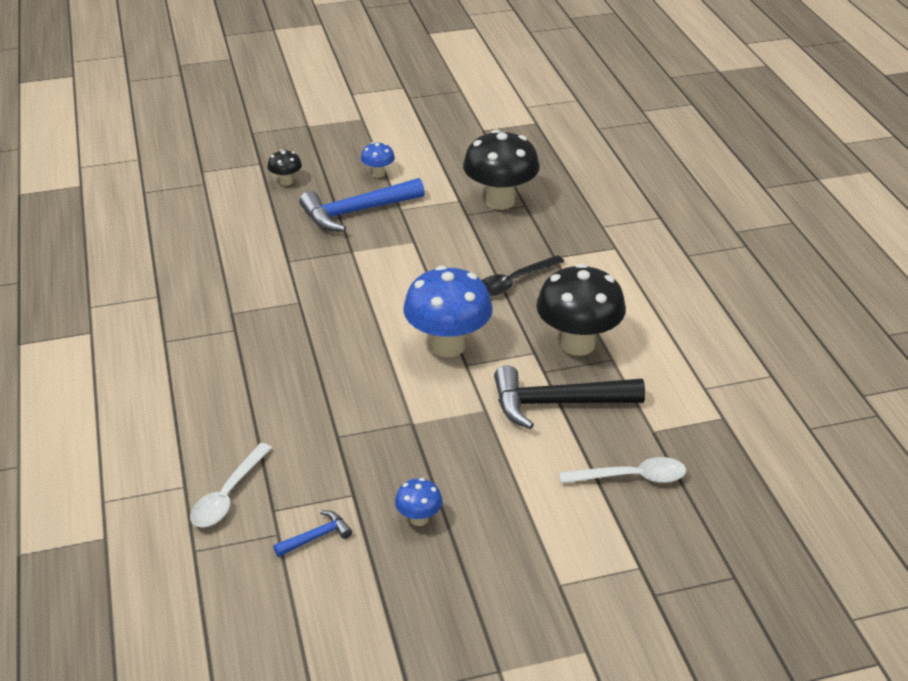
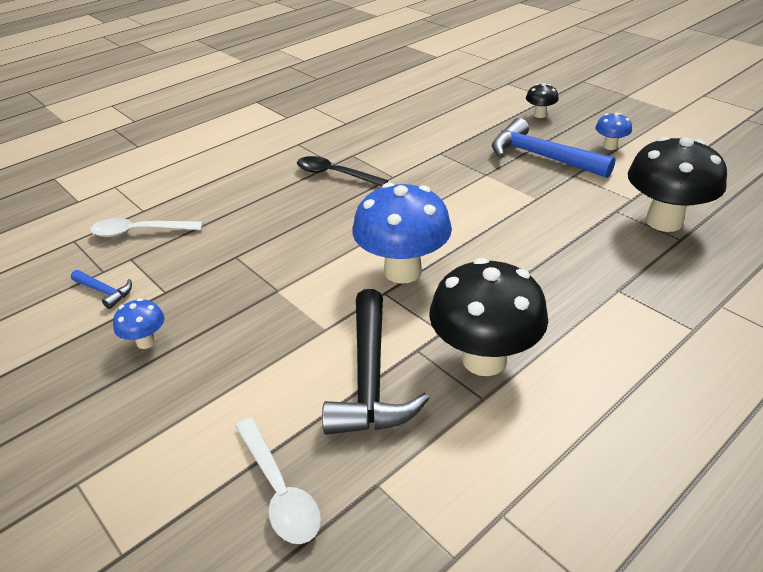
camera: 65 degrees right, 0 degrees up
black spoon [482,255,565,296] -> black spoon moved to [297,156,388,187]
black hammer [494,365,645,429] -> black hammer turned 150 degrees counterclockwise [322,289,430,435]

